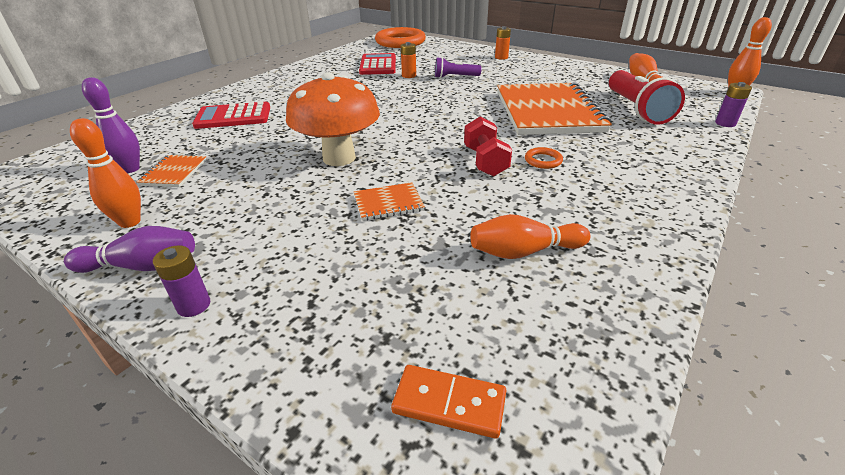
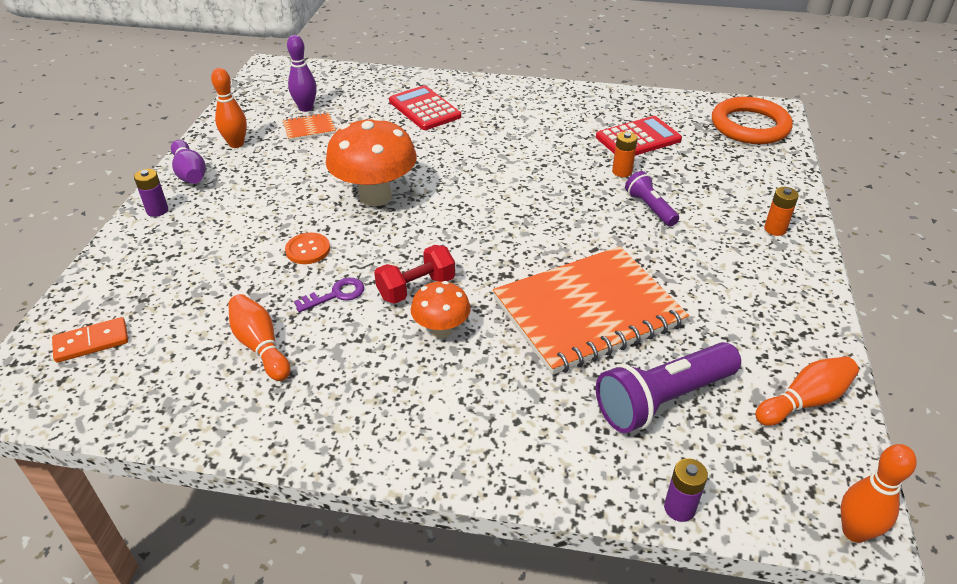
camera: 65 degrees right, 5 degrees up
orange notebook [354,182,425,221] -> orange button [285,233,330,264]
orange domino [391,365,506,439] -> orange domino turned 75 degrees clockwise [52,317,128,363]
orange ring [525,147,563,169] -> orange mushroom [411,281,471,338]
red flashlight [609,70,685,125] -> purple flashlight [596,342,741,433]
none -> purple key [294,278,364,313]

